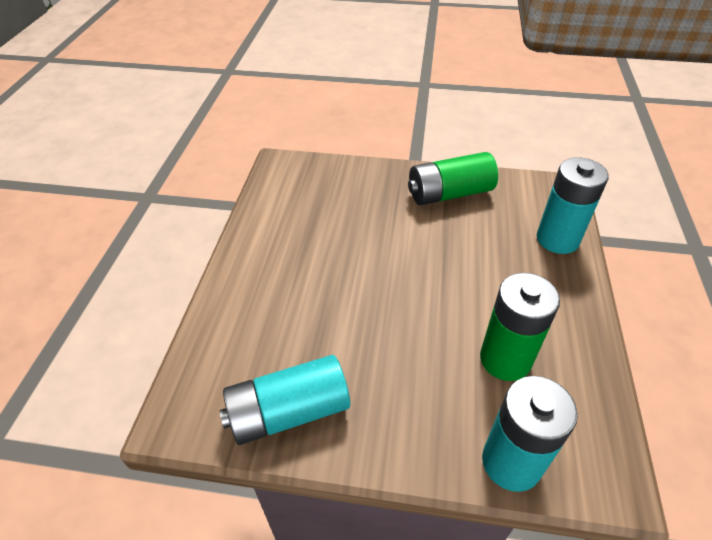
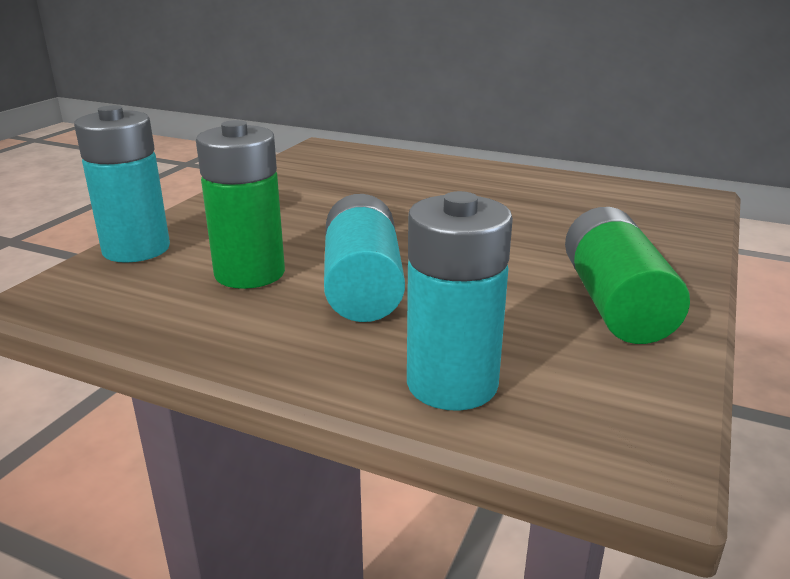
camera: 105 degrees right, 20 degrees down
turquoise battery [220,355,350,445] -> turquoise battery moved to [324,194,405,322]

